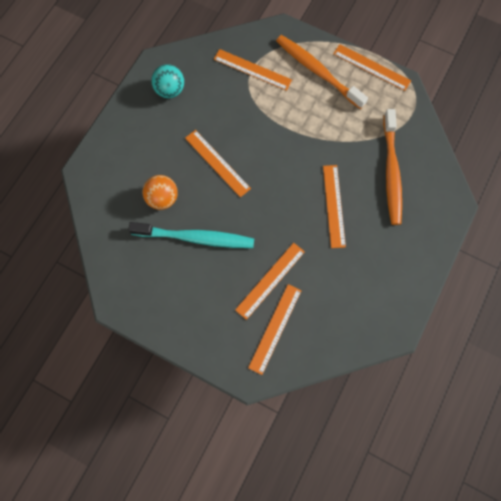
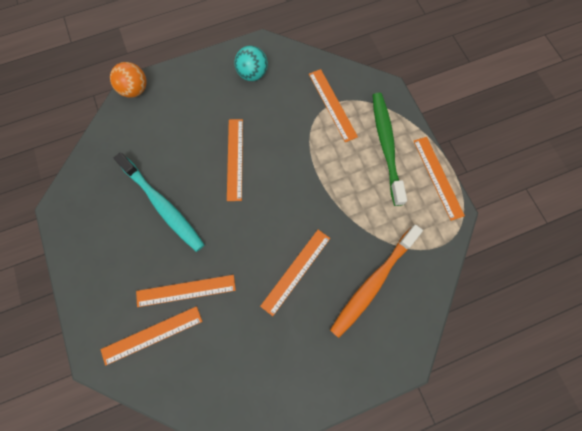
camera: 40 degrees right, 0 degrees up
orange ball [143,175,178,210] -> orange ball moved to [110,62,146,98]
orange toothbrush [276,35,368,109] -> green toothbrush [373,93,407,206]

